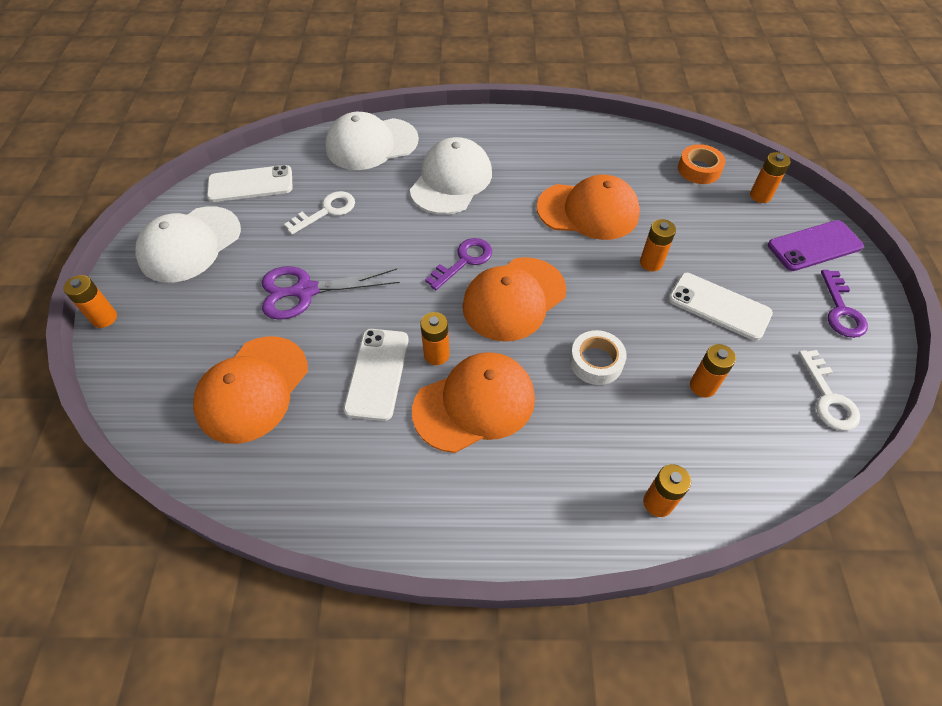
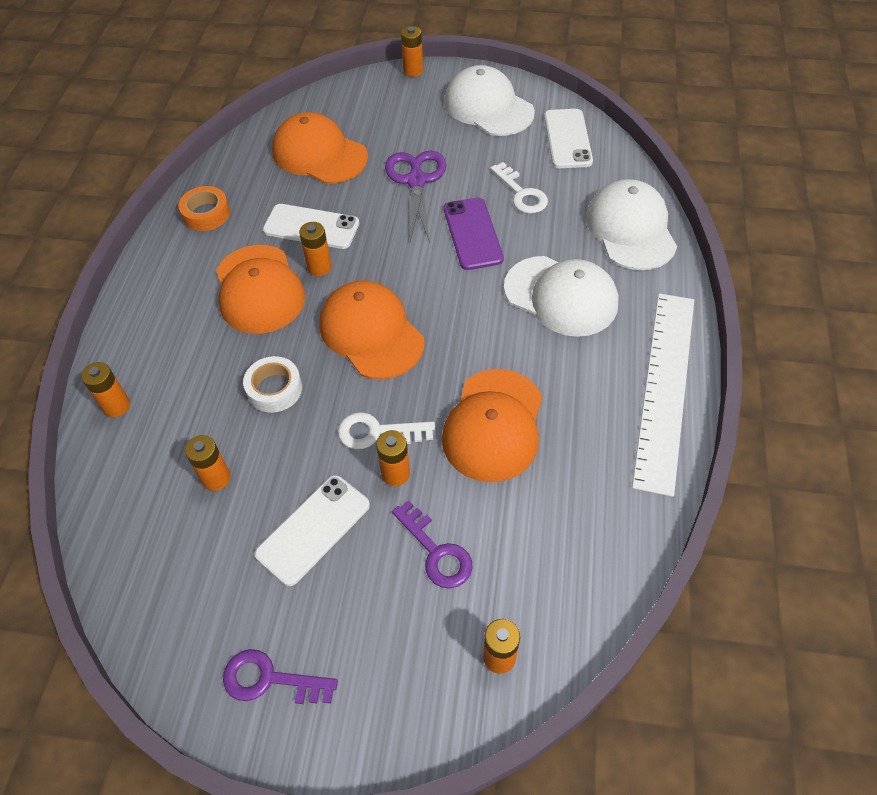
camera: 100 degrees right, 0 degrees up
purple key [425,238,492,290] -> purple key moved to [392,500,473,588]
orange tape [678,144,726,184] -> orange tape moved to [178,186,230,231]
purple phone [768,220,864,271] -> purple phone moved to [444,197,504,270]
white key [798,350,860,430] -> white key moved to [338,412,435,449]
none -> white ruler [632,293,694,497]

